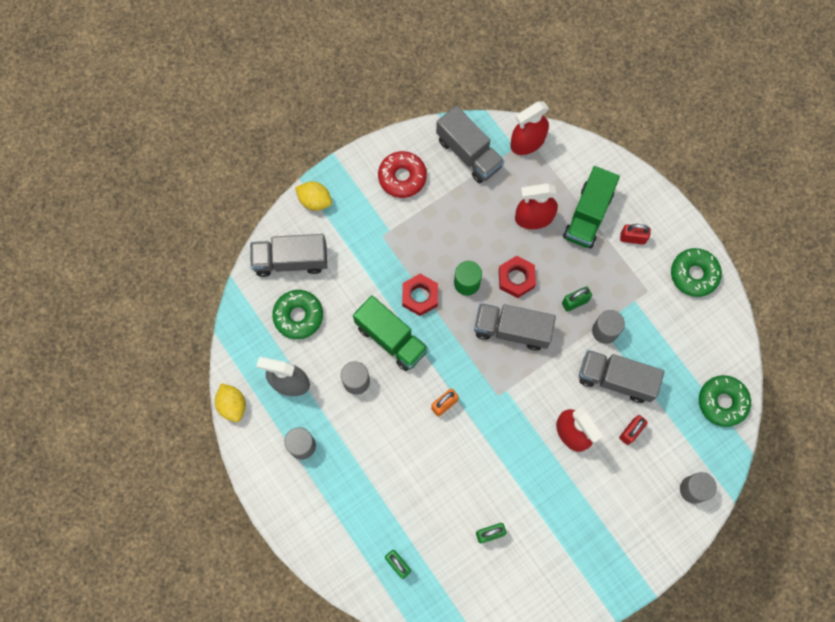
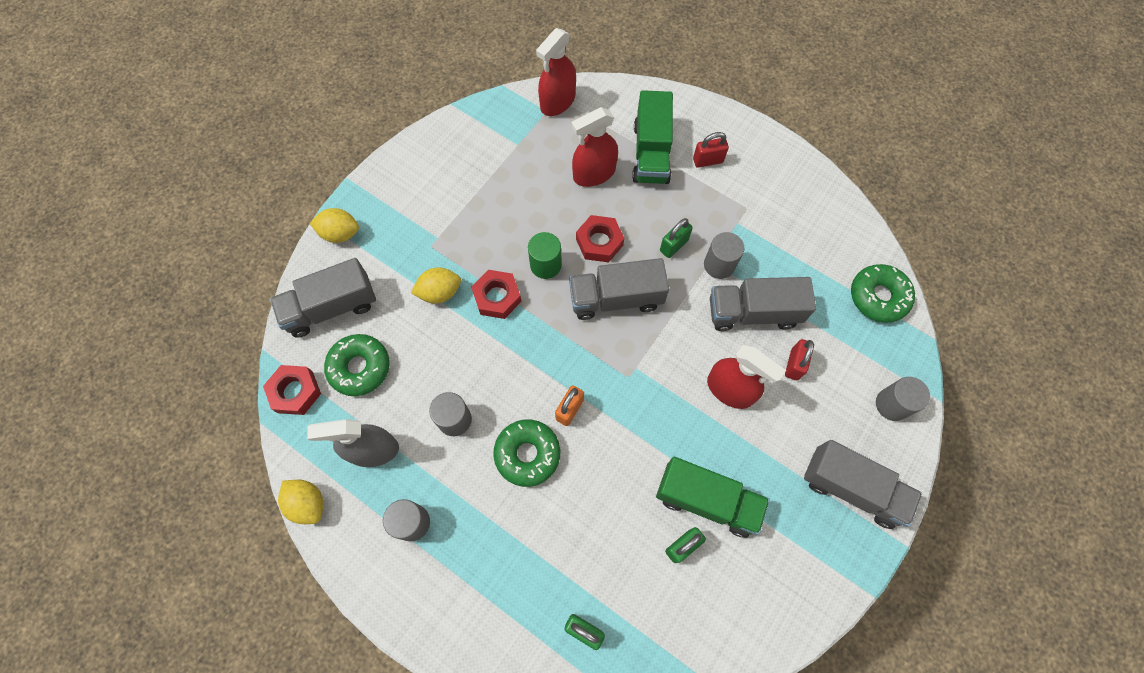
camera: 20 degrees left, 5 degrees down
green truck [353,295,428,371] -> green truck moved to [656,457,770,538]
red donut [378,151,427,198] -> none
grey truck [436,105,504,183] -> grey truck moved to [804,440,922,529]
green donut [671,248,722,297] -> green donut moved to [493,419,560,487]
none -> red nut [263,365,321,415]
none -> yellow lemon [411,267,461,304]

